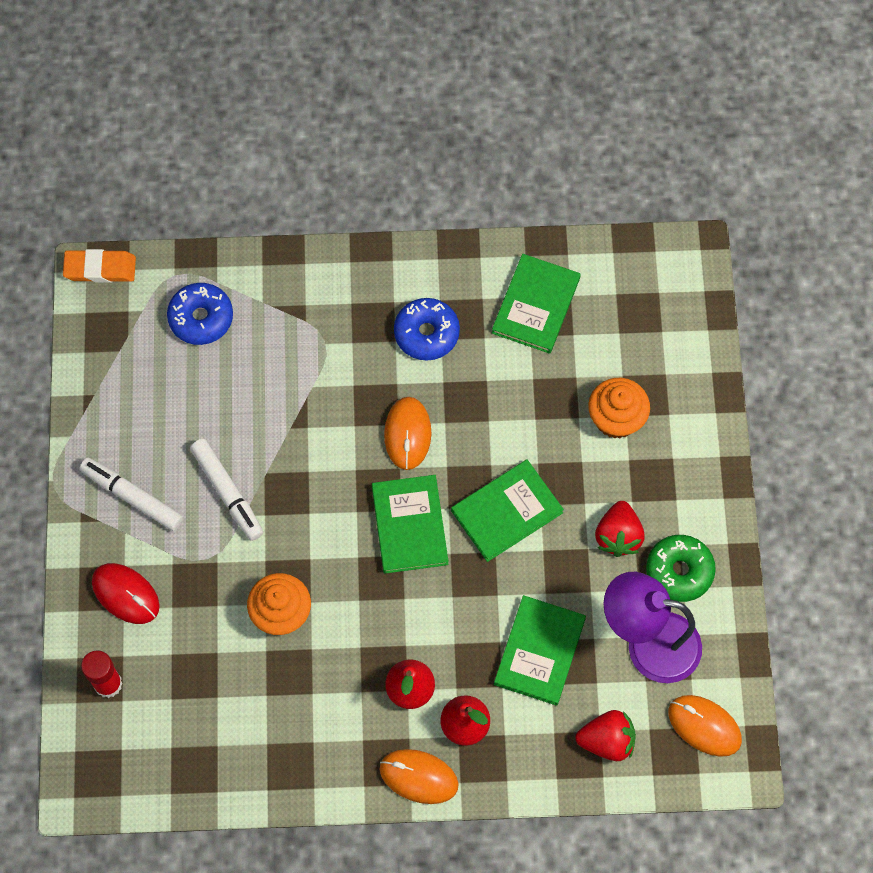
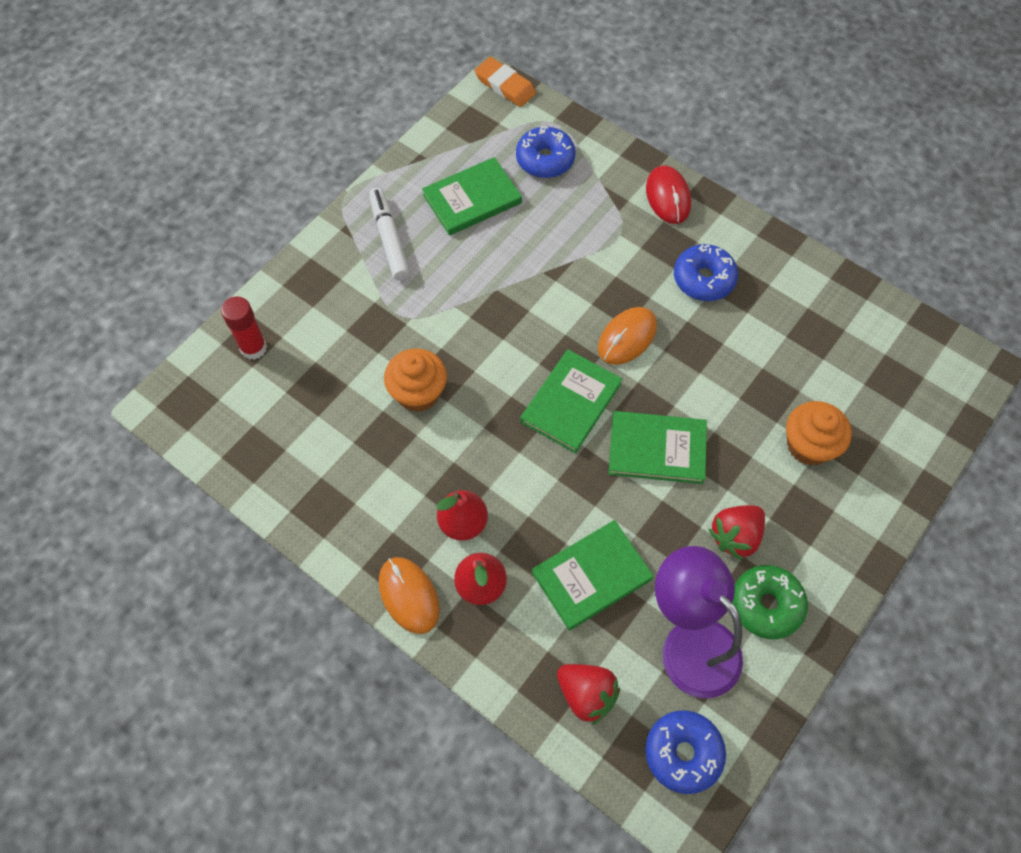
camera: 40 degrees right, 5 degrees down
red mouse [92,563,160,624] -> red mouse moved to [646,165,691,224]
white marker [190,439,263,541] -> none
green book [492,254,581,354] -> green book moved to [422,157,522,236]
orange mouse [668,695,742,757] -> blue donut [645,710,726,794]

